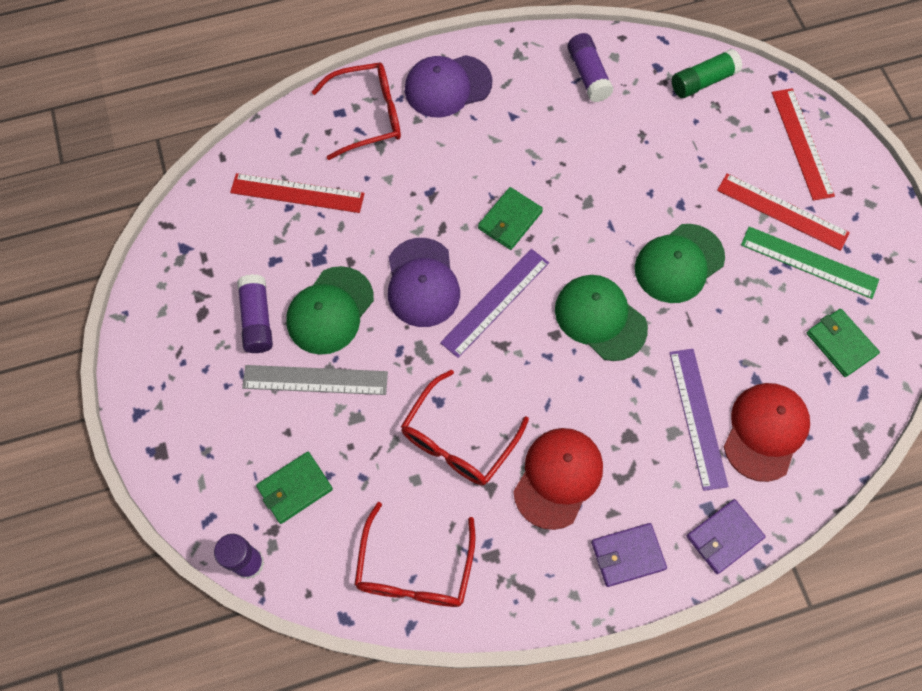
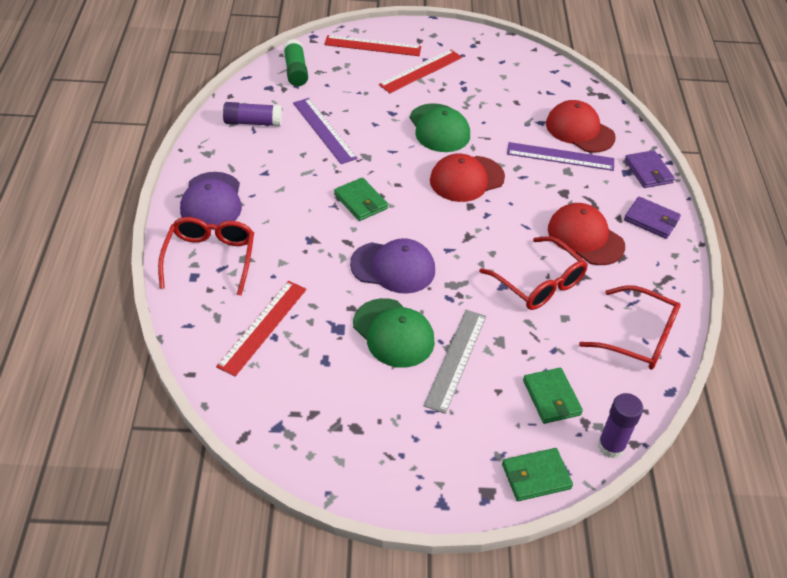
camera: 75 degrees left, 20 degrees down
purple glue stick [237,274,273,353] -> none
purple ruler [440,249,549,358] -> purple ruler moved to [293,98,357,164]
green cap [555,275,648,361] -> red cap [430,153,505,202]
purple wallet [591,523,667,587] -> purple wallet turned 60 degrees counterclockwise [624,196,681,239]
green ruler [741,226,879,299] -> none
green wallet [807,309,880,377] -> green wallet moved to [502,448,573,501]

